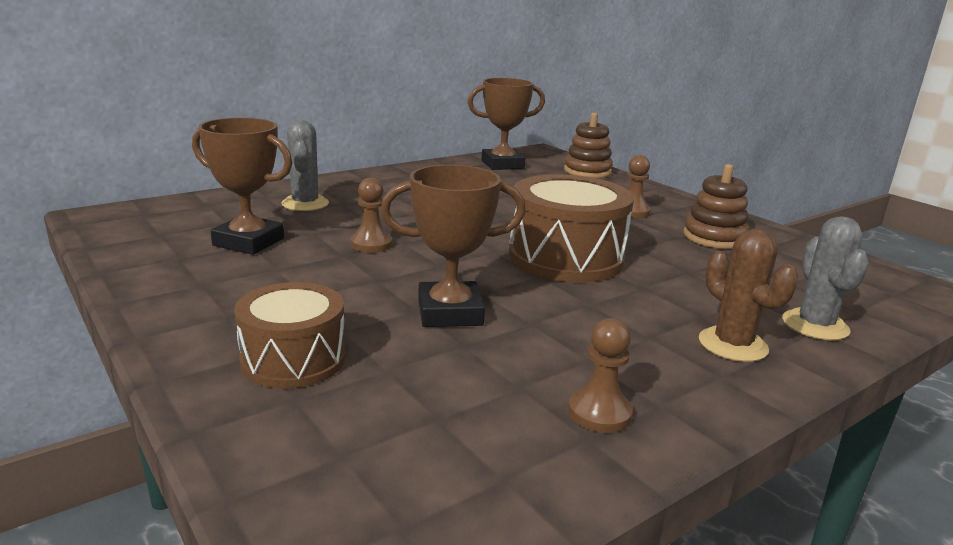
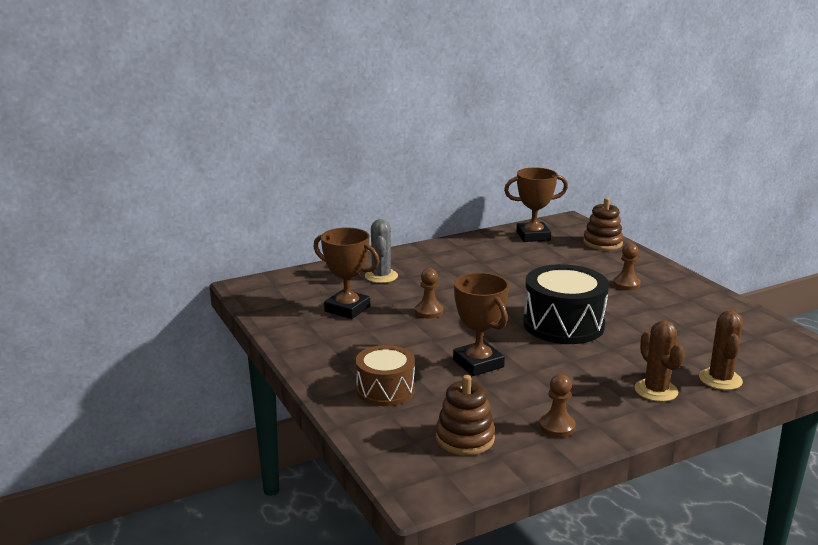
camera: 10 degrees right, 0 degrees up
brown trophy [381,165,526,327] -> brown trophy turned 60 degrees clockwise [453,273,509,376]
brown drum [509,174,634,282] -> black drum [523,264,609,344]
brown stacking toy [683,164,749,249] -> brown stacking toy moved to [436,375,495,455]
grey cactus [782,216,869,340] -> brown cactus [699,311,743,390]

